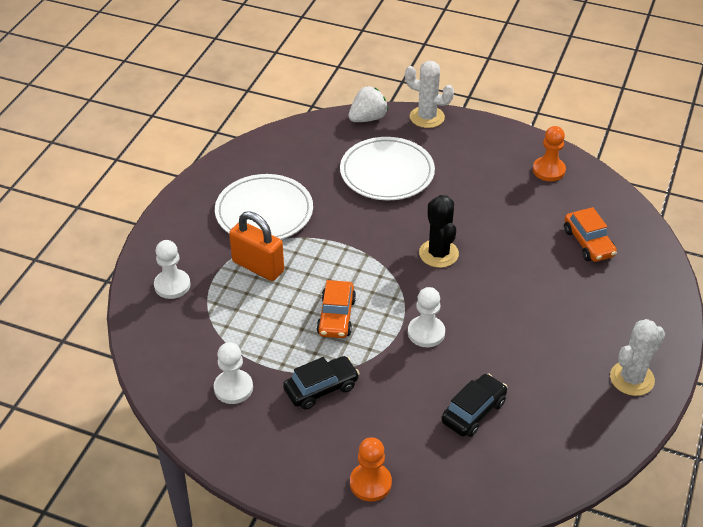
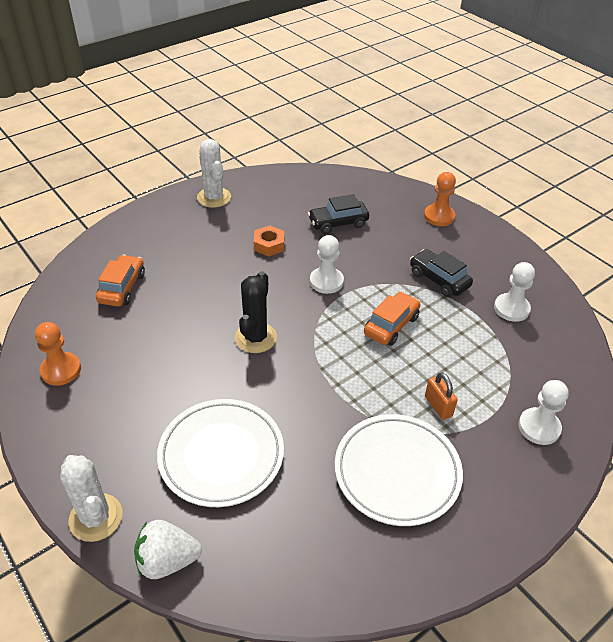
camera: 150 degrees left, 0 degrees up
orange padlock [229,211,284,281] -> orange padlock [425,372,458,420], size x0.57
black car [283,356,360,410] -> black car turned 45 degrees clockwise [410,249,473,297]
white cactus [610,319,665,396] -> white cactus turned 75 degrees clockwise [197,139,231,208]
none -> orange nut [254,226,284,257]

